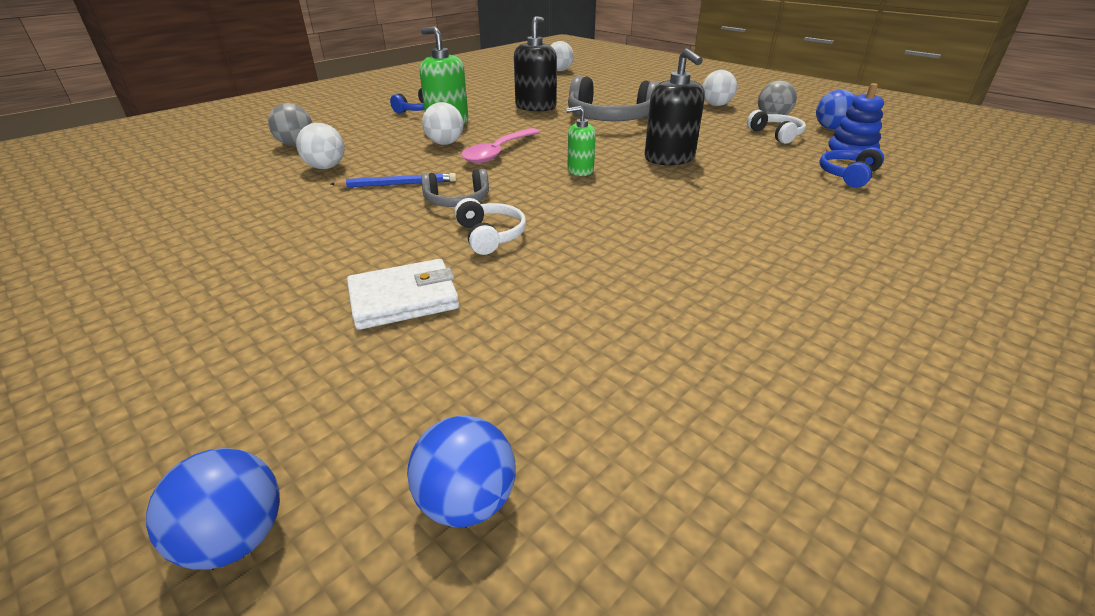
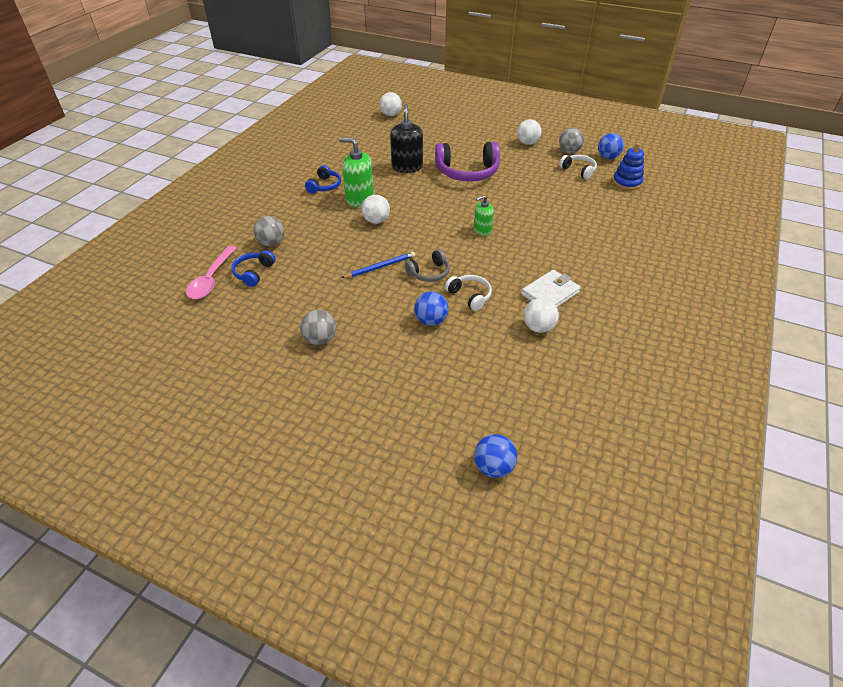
camera: 20 degrees left, 10 degrees up
white ball [296,123,345,169] -> white ball moved to [523,298,559,333]
white wallet [347,259,459,330] -> white wallet moved to [522,270,581,307]
blue ball [407,415,516,527] -> blue ball moved to [414,291,449,326]
pink spoon [461,128,540,163] -> pink spoon moved to [186,246,237,299]
grey headphones [568,76,660,121] -> purple headphones [435,142,500,182]
black soap dispenser [644,48,705,166] -> none
blue headphones [819,147,884,188] -> blue headphones moved to [231,250,276,287]
none -> grey ball [300,310,336,345]

